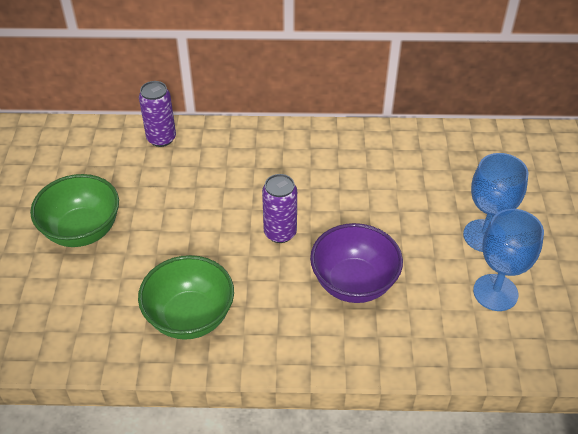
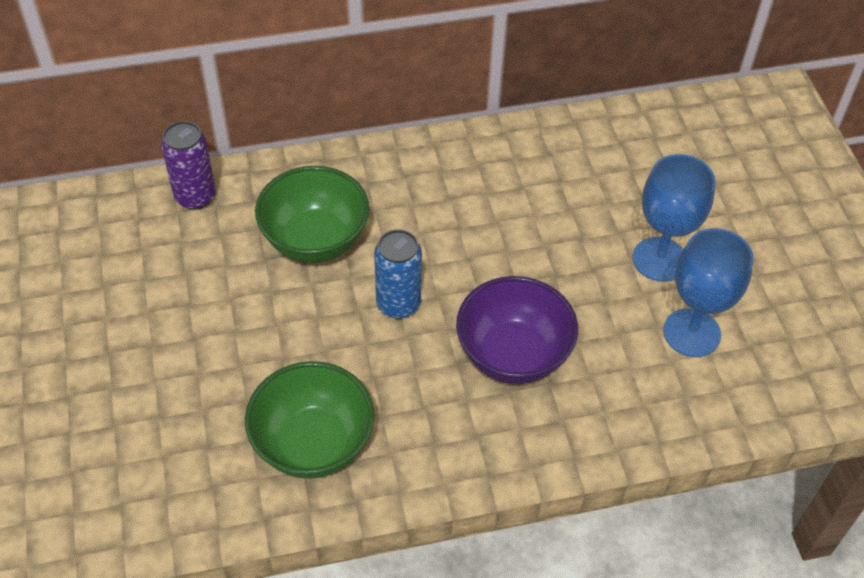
camera: 15 degrees left, 5 degrees up
green bowl [30,174,119,247] -> green bowl moved to [255,166,369,263]
purple can [262,174,297,243] -> blue can [374,229,422,319]

